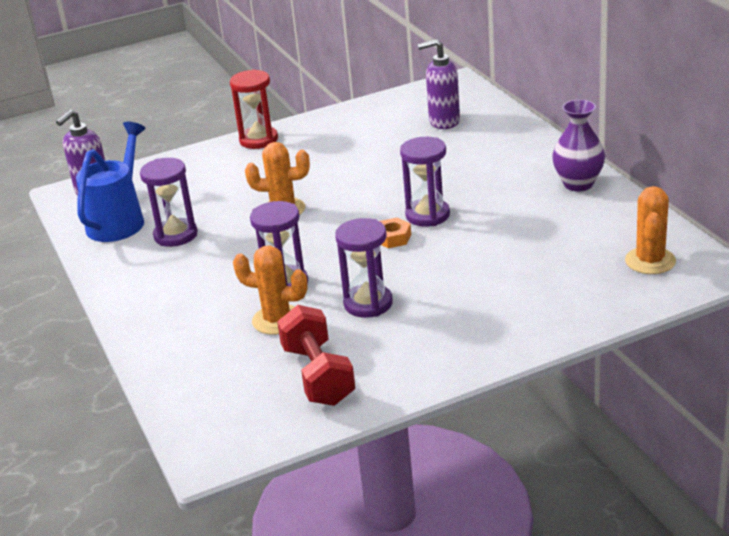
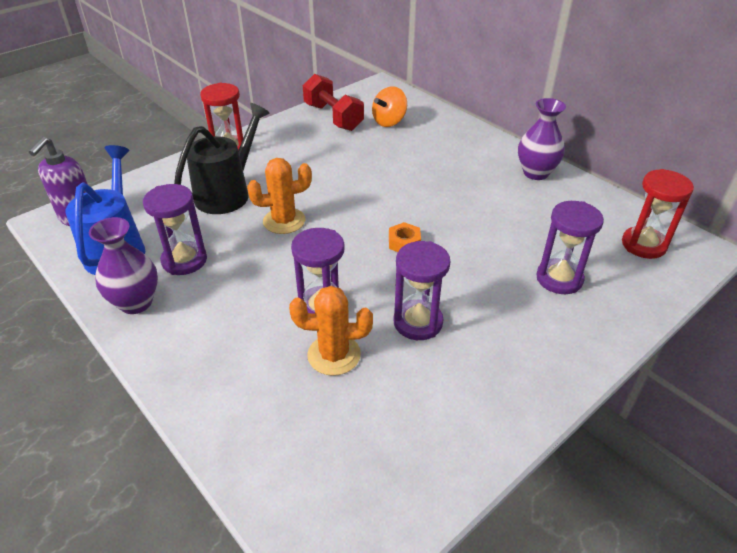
camera: 20 degrees left, 10 degrees up
red dumbbell [277,305,355,406] -> red dumbbell moved to [303,74,364,131]
purple hourglass [400,137,450,227] -> purple hourglass moved to [536,201,604,294]
purple soap dispenser [418,39,460,129] -> orange spinning top [372,86,407,127]
orange cactus [625,186,676,274] -> red hourglass [622,169,694,259]
none -> purple vase [89,217,158,314]
none -> black watering can [174,103,270,214]

